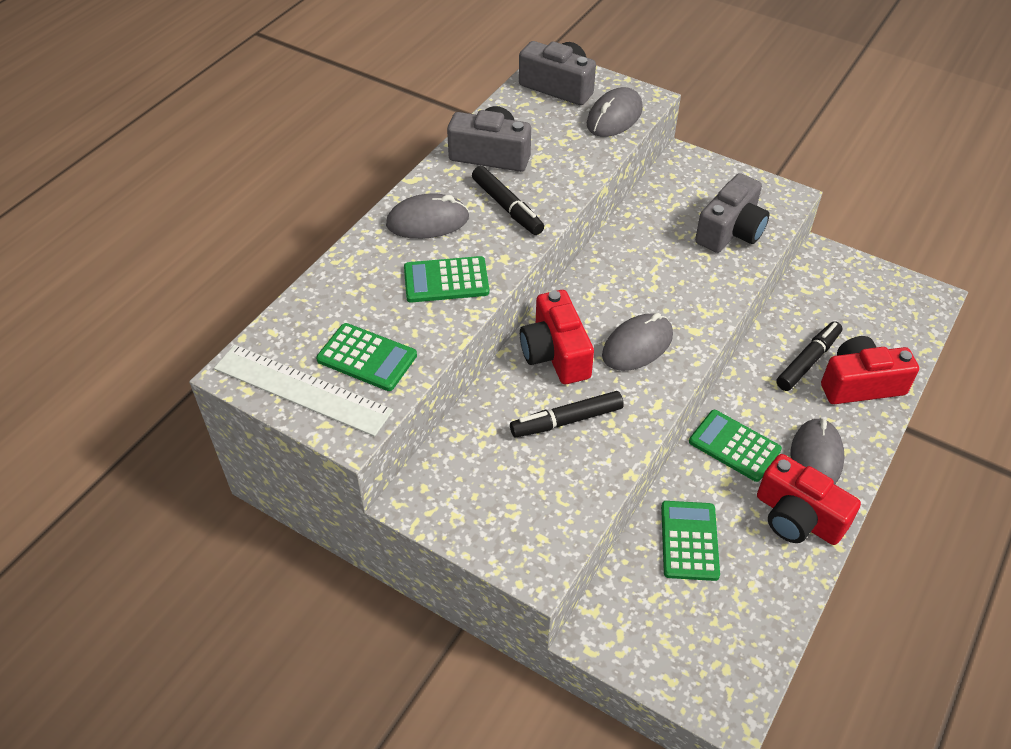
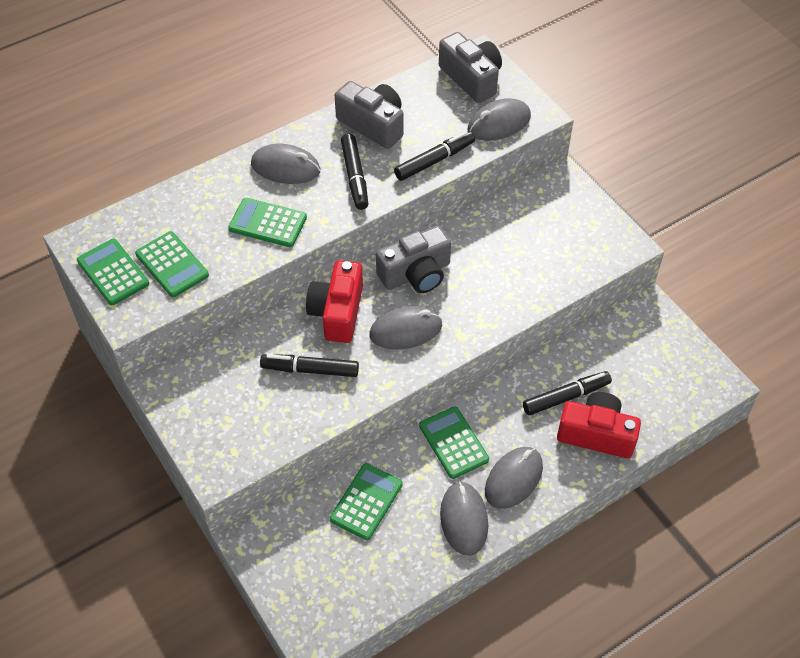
camera: 25 degrees right, 5 degrees up
white ruler [214,345,393,437] -> green calculator [77,239,149,305]
grey camera [695,173,769,253] -> grey camera moved to [376,226,451,293]
red camera [757,454,861,545] -> grey mouse [440,481,488,556]
none -> black marker [394,131,475,181]

